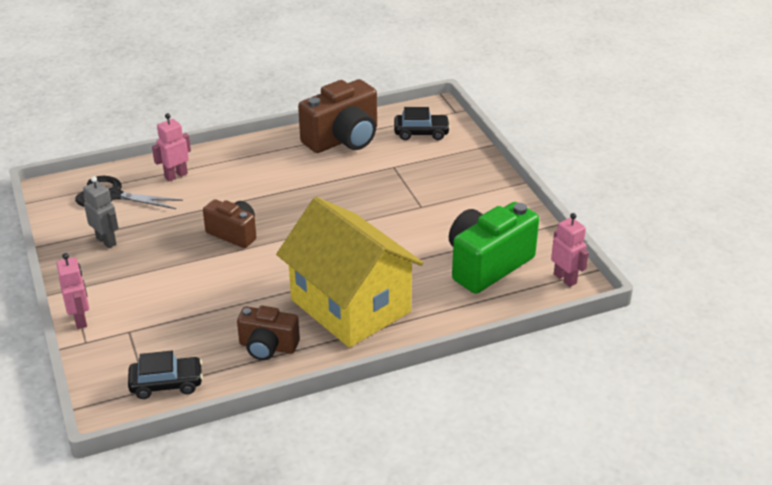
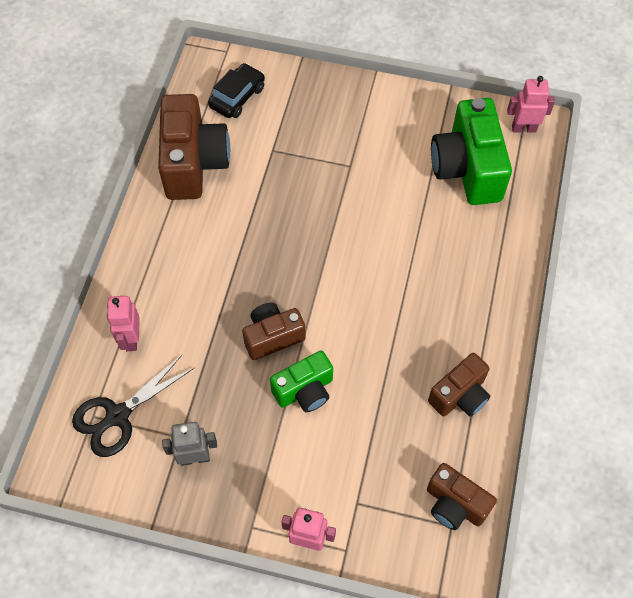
camera: 55 degrees left, 25 degrees up
black car [128,351,203,399] -> brown camera [427,463,497,530]
yellow house [276,197,423,348] -> none
none -> green camera [270,350,333,412]

